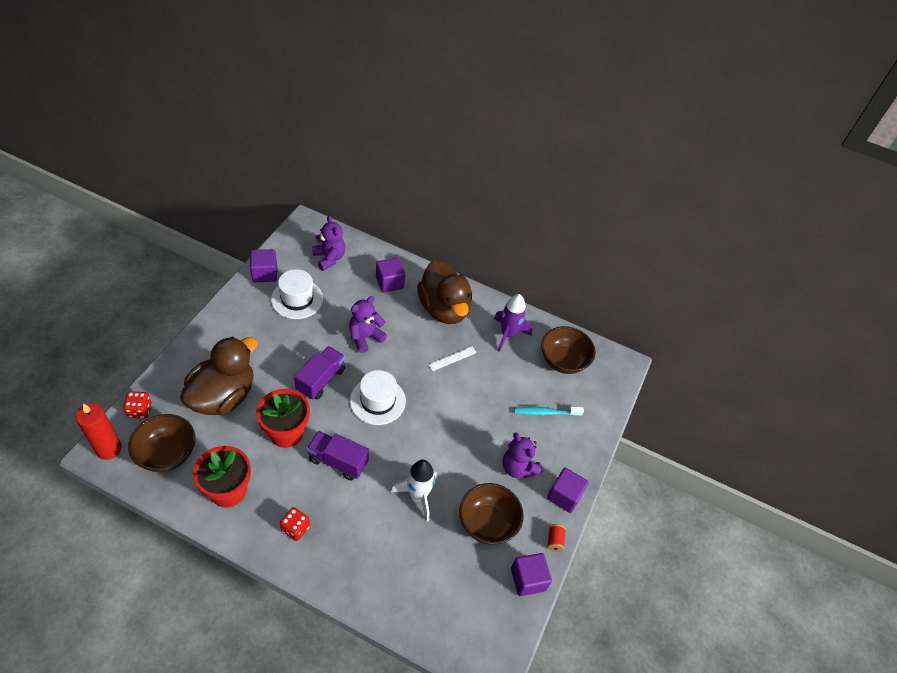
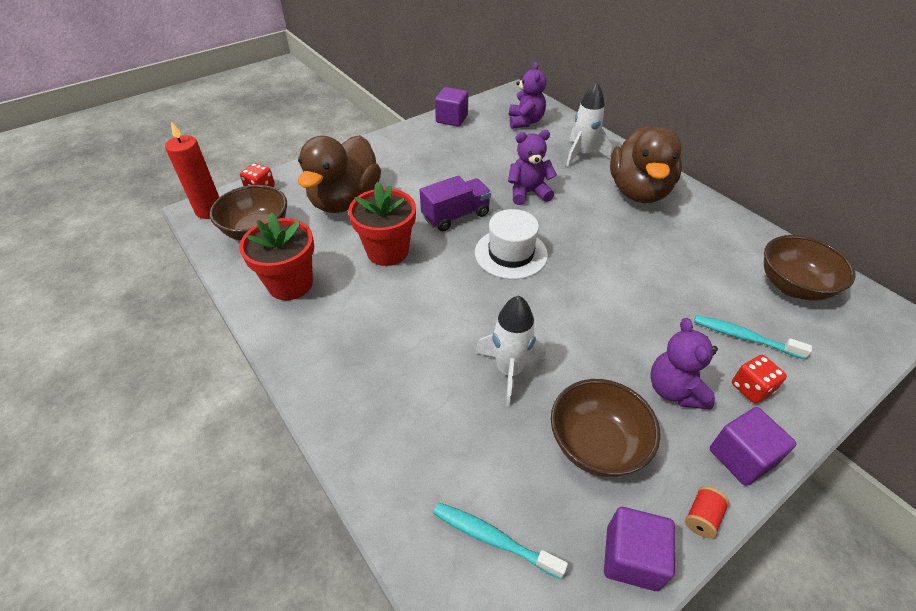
camera: 35 degrees right, 5 degrees down
brown duck [180,337,258,415] -> brown duck turned 135 degrees clockwise [298,135,381,213]
white hat [271,269,323,319] -> none
red dice [280,507,310,541] -> red dice moved to [732,355,787,404]
purple truck [307,431,369,481] -> none
purple cube [376,258,405,293] -> white rocket [566,82,612,167]
white ruler [428,347,477,371] -> none
purple rocket [494,294,532,352] -> none
none -> turquoise toothbrush [433,503,568,579]

